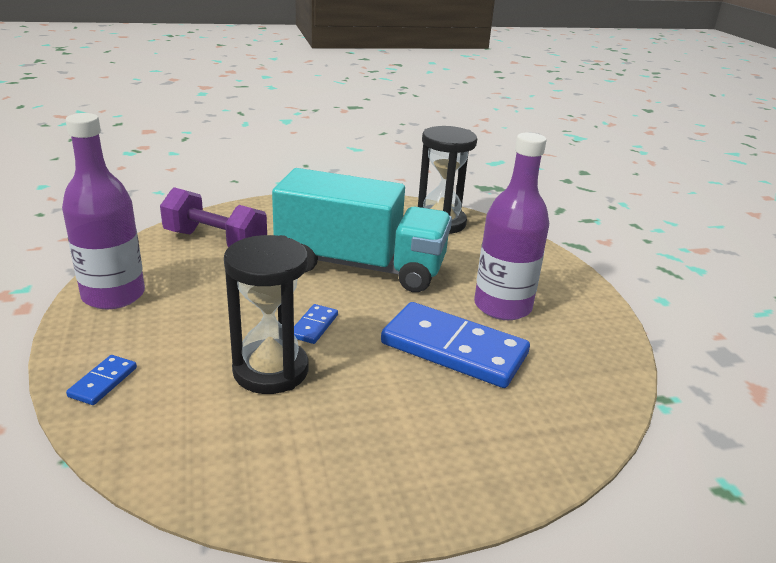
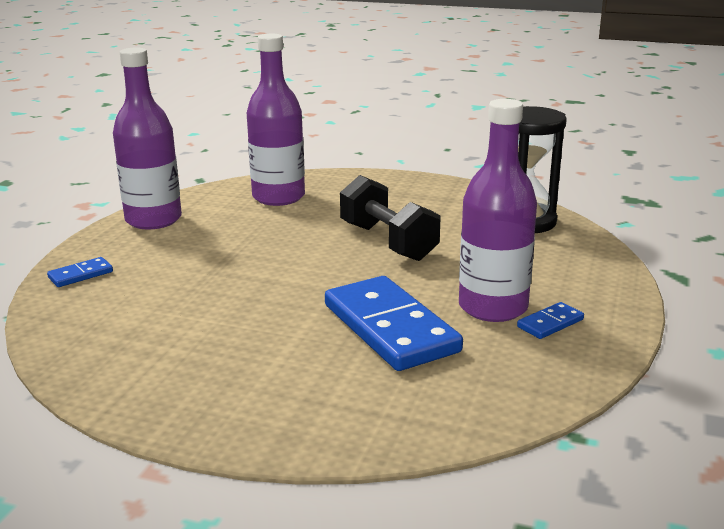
camera: 35 degrees right, 5 degrees down
purple dumbbell [160,187,267,247] -> purple bottle [247,34,305,206]
black hourglass [224,235,309,394] -> none
turquoise truck [272,168,452,292] -> black dumbbell [340,175,440,261]
blue domino [294,304,338,344] -> blue domino moved to [517,302,584,339]

